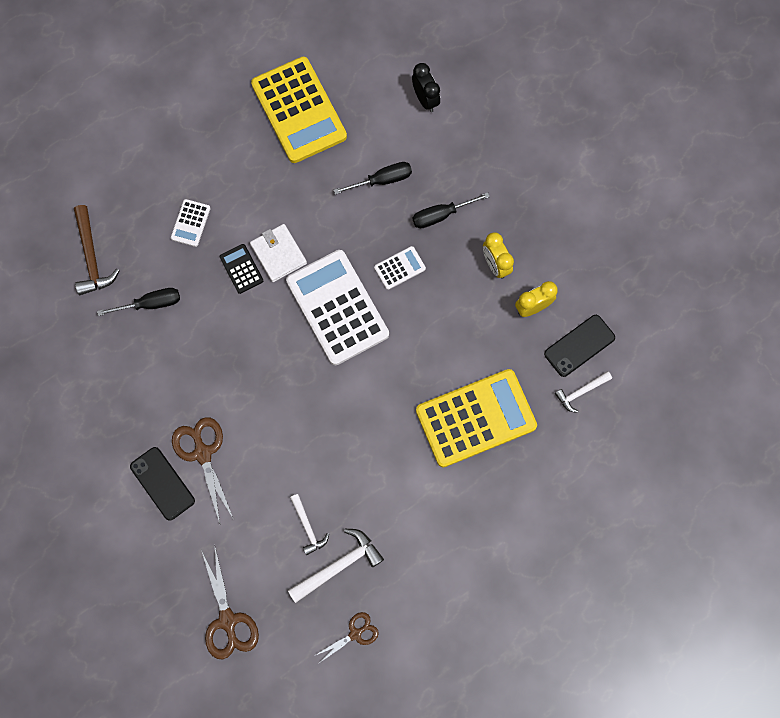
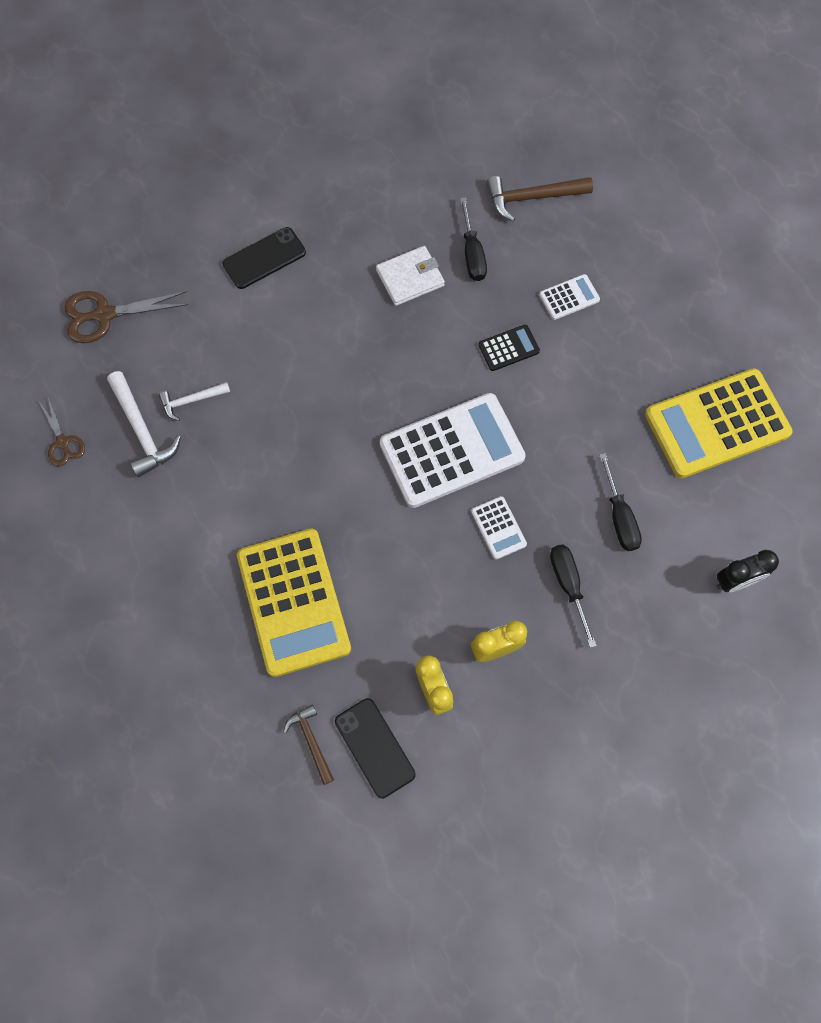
camera: 95 degrees right, 5 degrees down
white calculator [171,199,211,247] -> white calculator turned 135 degrees clockwise [539,274,600,320]
brown scissors [172,417,233,523] -> none
white wallet [250,224,307,282] -> white wallet moved to [376,246,445,306]
white hammer [555,371,612,413] -> brown hammer [283,704,334,785]

